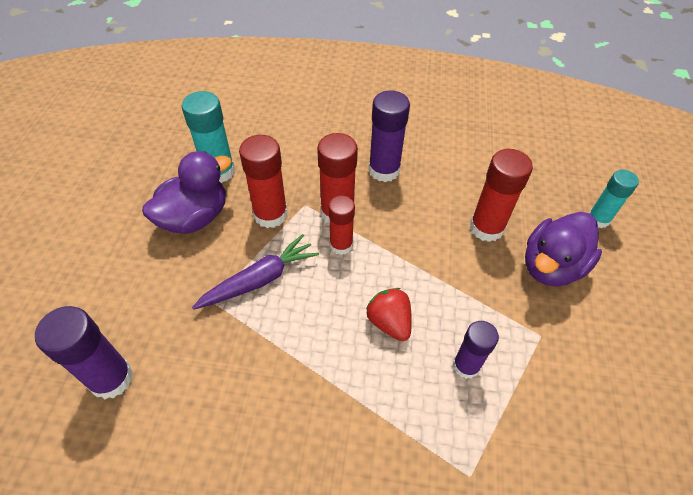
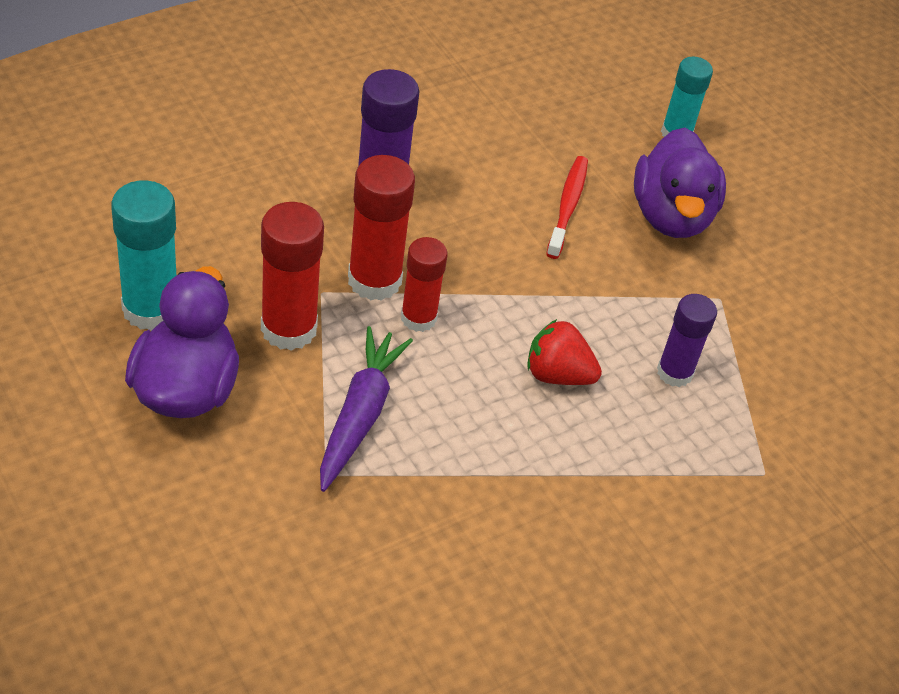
camera: 45 degrees left, 5 degrees down
purple glue stick [35,306,133,399] -> none
red glue stick [470,149,533,242] -> red toothbrush [546,156,588,259]

